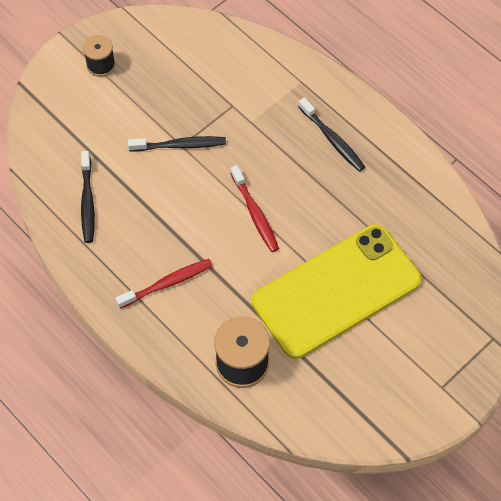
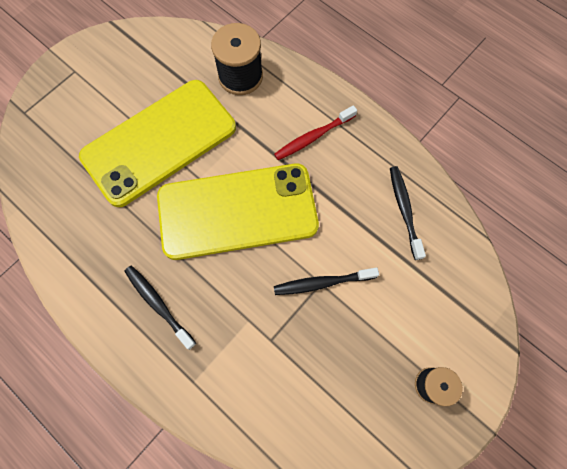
camera: 175 degrees right, 10 degrees up
red toothbrush [230,165,279,252] -> yellow phone [157,164,319,260]

